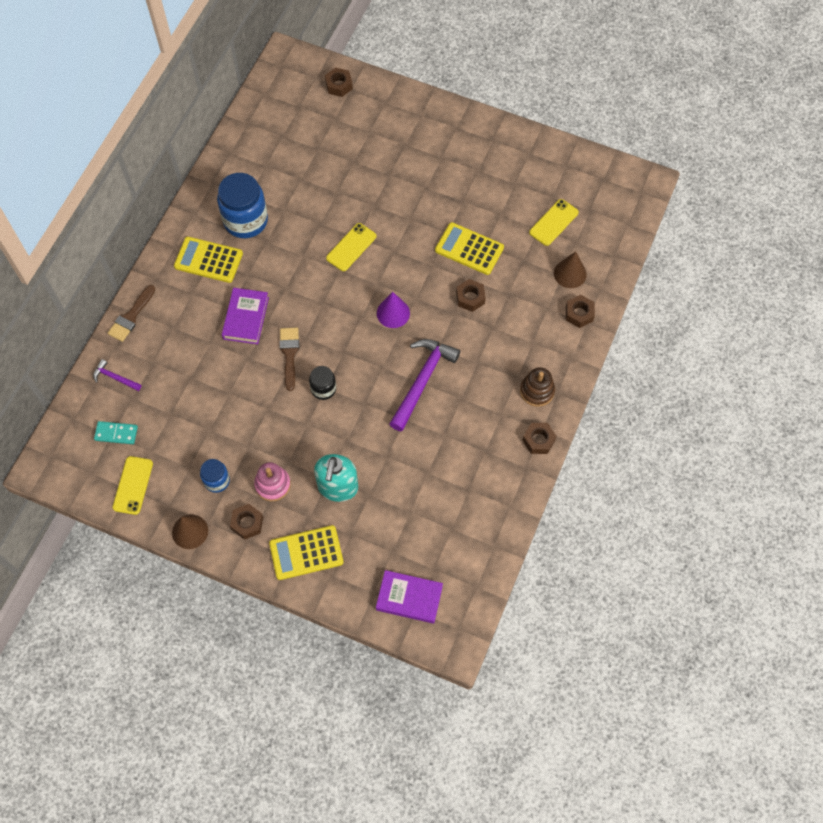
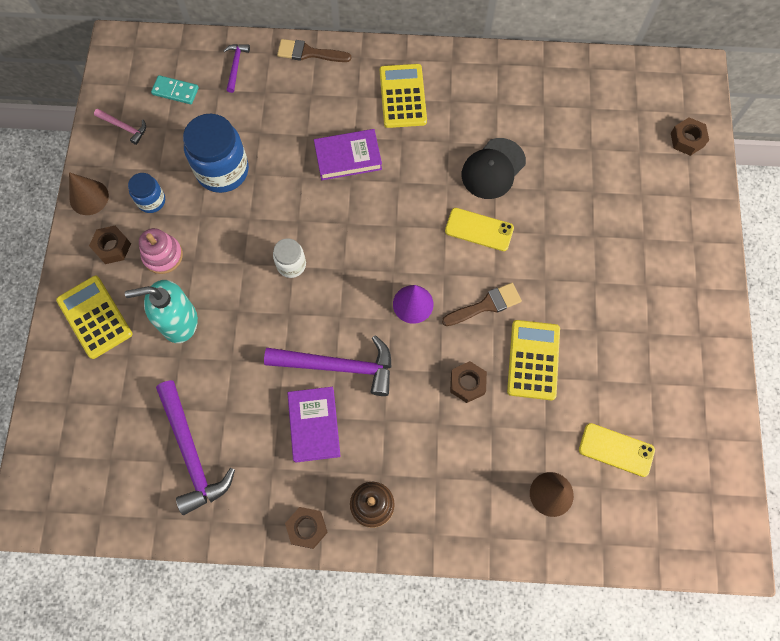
camera: 70 degrees right, 5 degrees up
turquoise domino [94,421,138,444] -> turquoise domino turned 60 degrees counterclockwise [151,75,199,104]
yellow phone [113,456,153,515] -> pink hammer [94,109,146,145]
blue jar [217,173,268,238] -> blue jar moved to [183,114,249,193]
brown brush [280,328,299,391] -> brown brush moved to [442,283,522,326]
black jar [309,366,336,400] -> white jar [273,238,306,278]
purple book [376,570,443,624] -> purple book moved to [287,387,341,463]
brown nut [566,295,595,328] -> none
none -> purple hammer [156,380,235,515]
none -> black cap [462,138,526,199]

